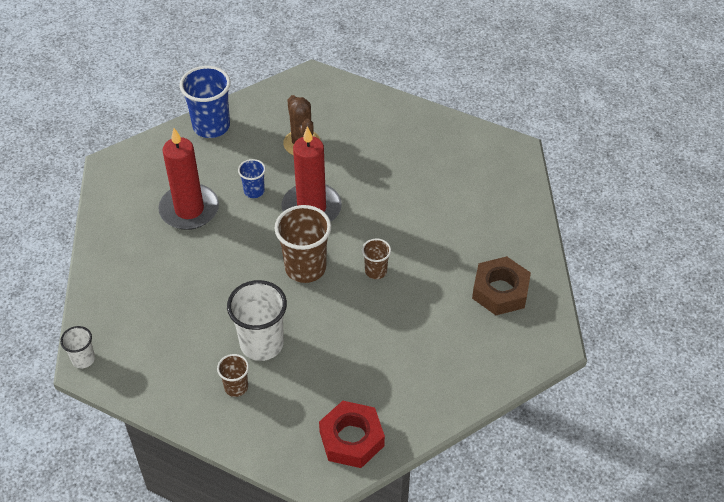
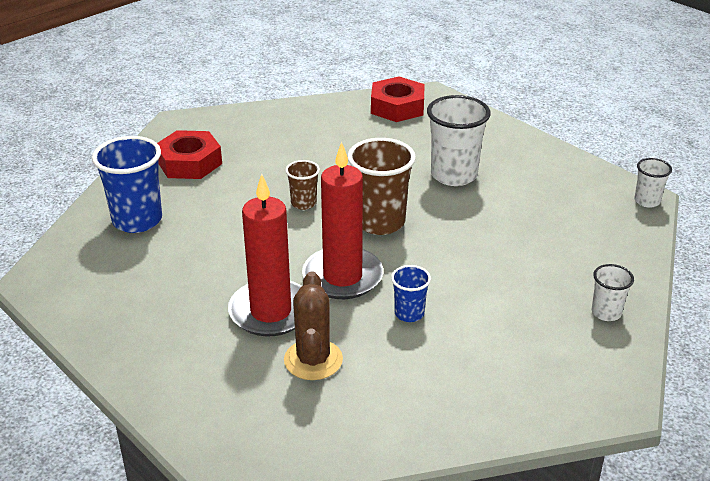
camera: 160 degrees left, 15 degrees down
red candle [158,128,219,230] -> red candle moved to [228,174,302,337]
blue cup [179,66,231,138] -> blue cup moved to [92,136,162,233]
brown cup [217,354,249,397] -> none
brown nut [472,256,531,315] -> red nut [157,130,222,179]
none -> white cup [592,264,634,321]

